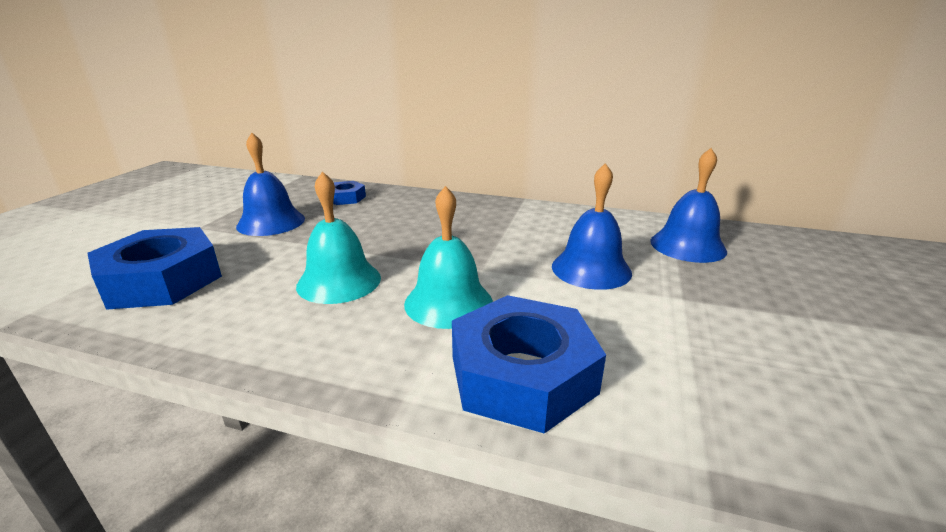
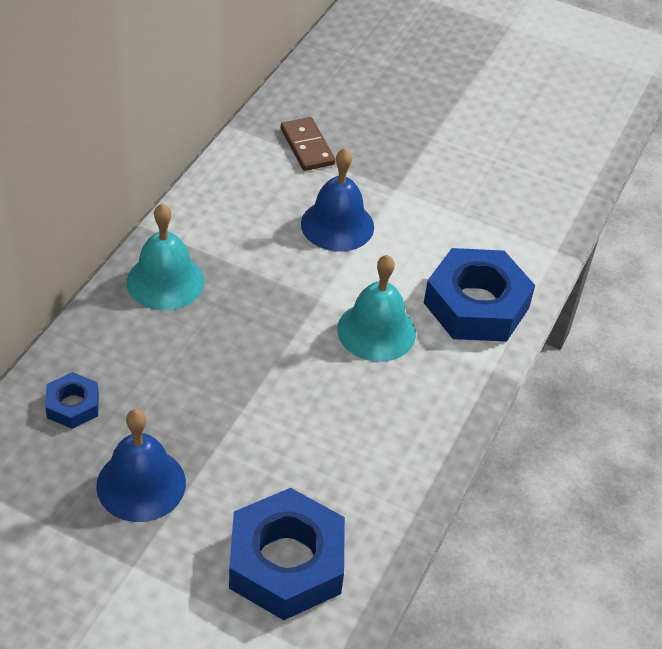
camera: 85 degrees left, 20 degrees up
turquoise bell [296,171,381,304] -> turquoise bell moved to [127,204,205,310]
blue bell [650,148,727,263] -> brown domino [281,117,335,171]

